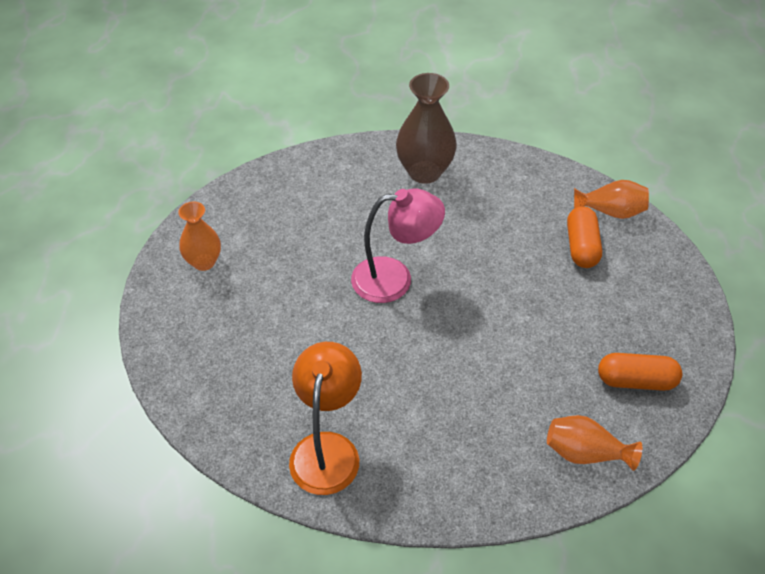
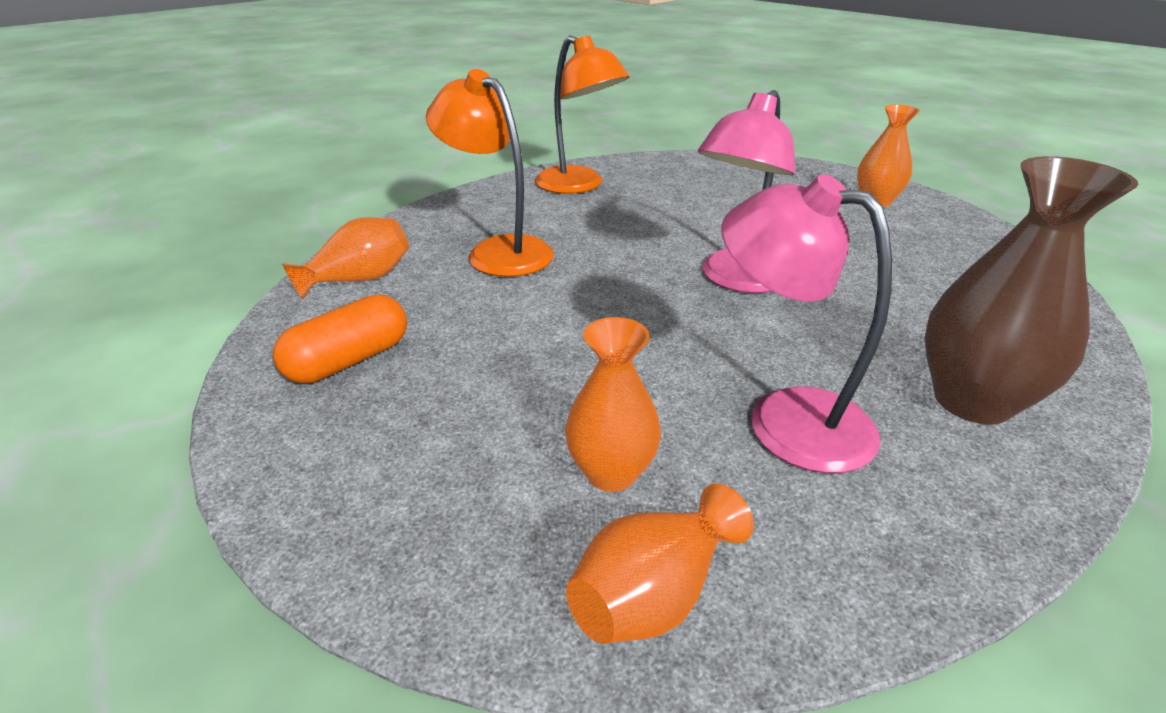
camera: 130 degrees right, 15 degrees down
orange capsule [567,206,602,268] -> orange vase [565,317,661,492]
none -> orange lamp [426,69,554,277]
none -> pink lamp [721,174,892,473]

